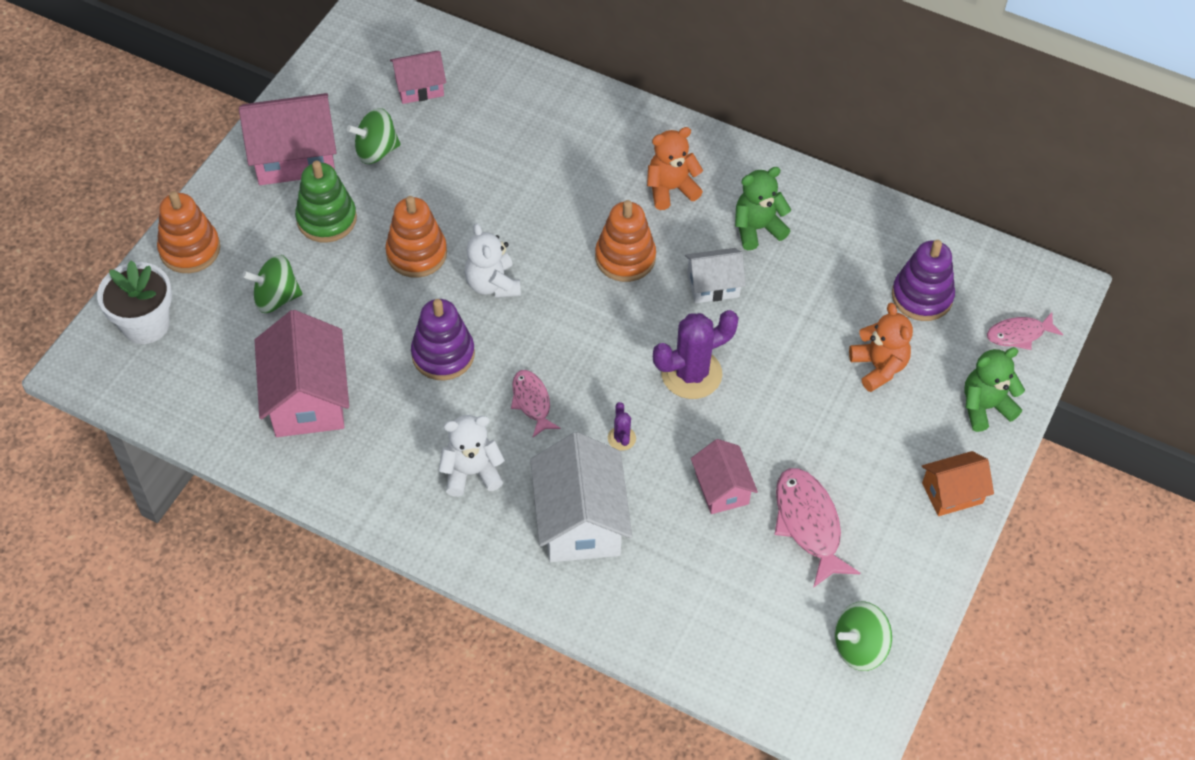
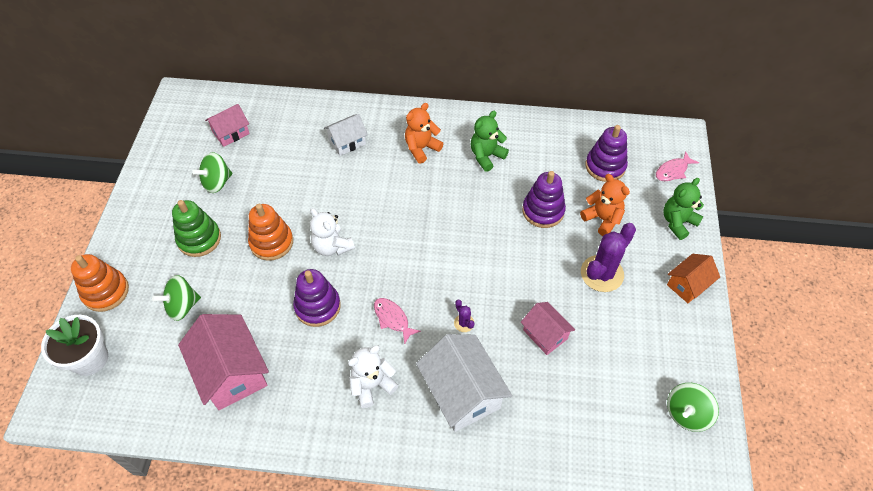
camera: 20 degrees left, 0 degrees up
pink house [239,93,337,185] -> none
orange stacking toy [595,200,656,282] -> none
purple cactus [653,310,739,399] -> purple cactus moved to [581,223,636,292]
white house [685,248,746,303] -> white house moved to [324,114,368,156]
pink fish [774,468,860,588] -> none
none -> purple stacking toy [522,171,566,228]

